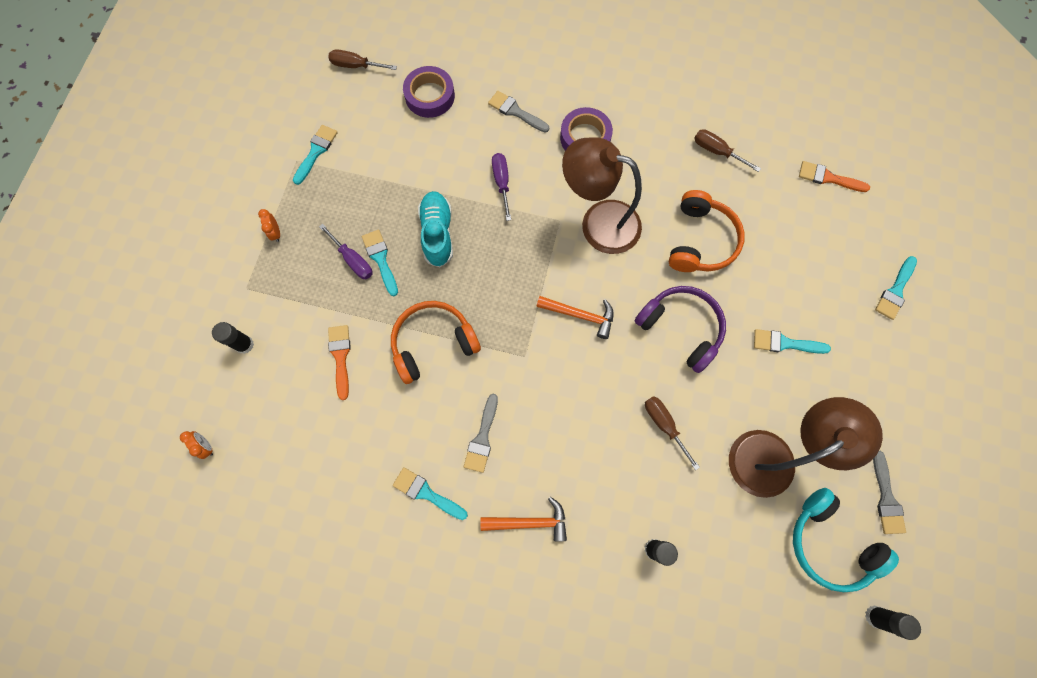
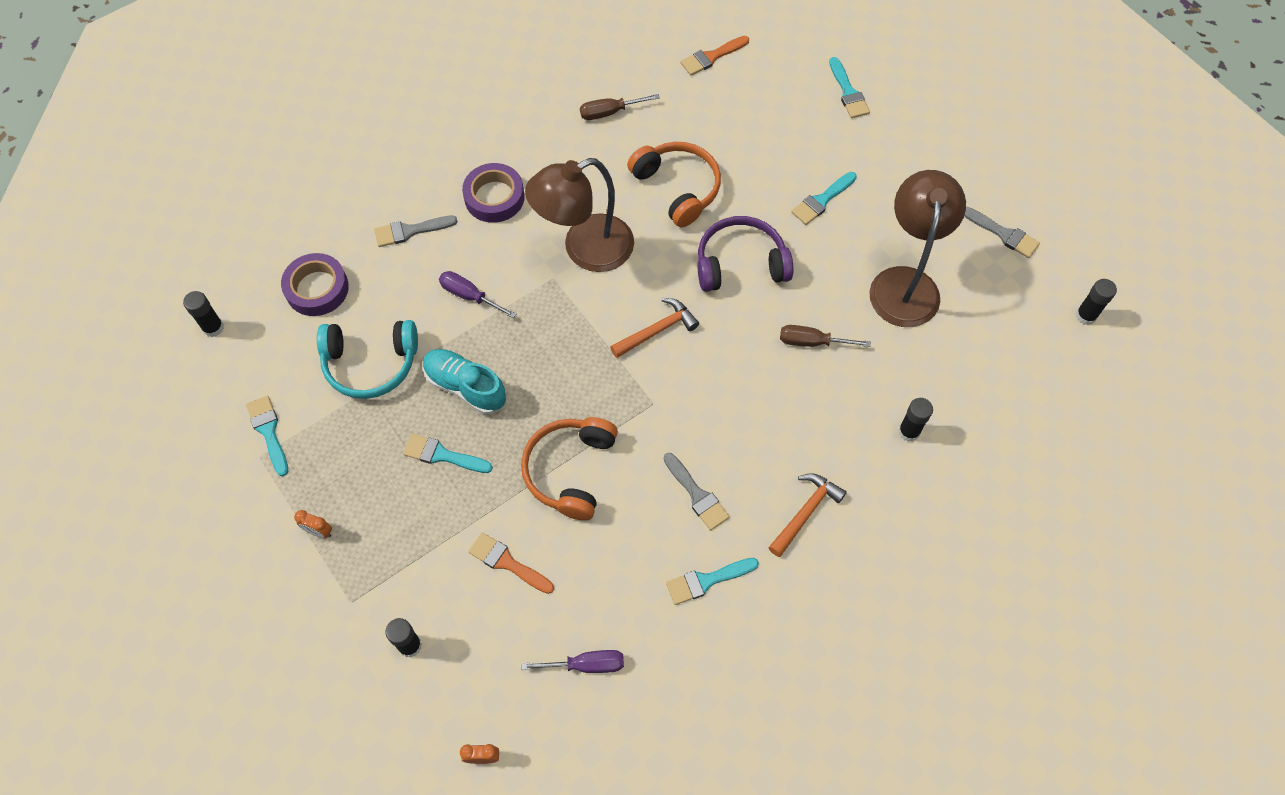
camera: 50 degrees left, 10 degrees down
purple screwdriver [319,224,373,279] -> purple screwdriver moved to [521,650,624,673]
brown screwdriver [328,49,397,70] -> black glue stick [183,291,224,337]
turquoise headphones [793,488,899,592] -> turquoise headphones moved to [317,320,418,399]

